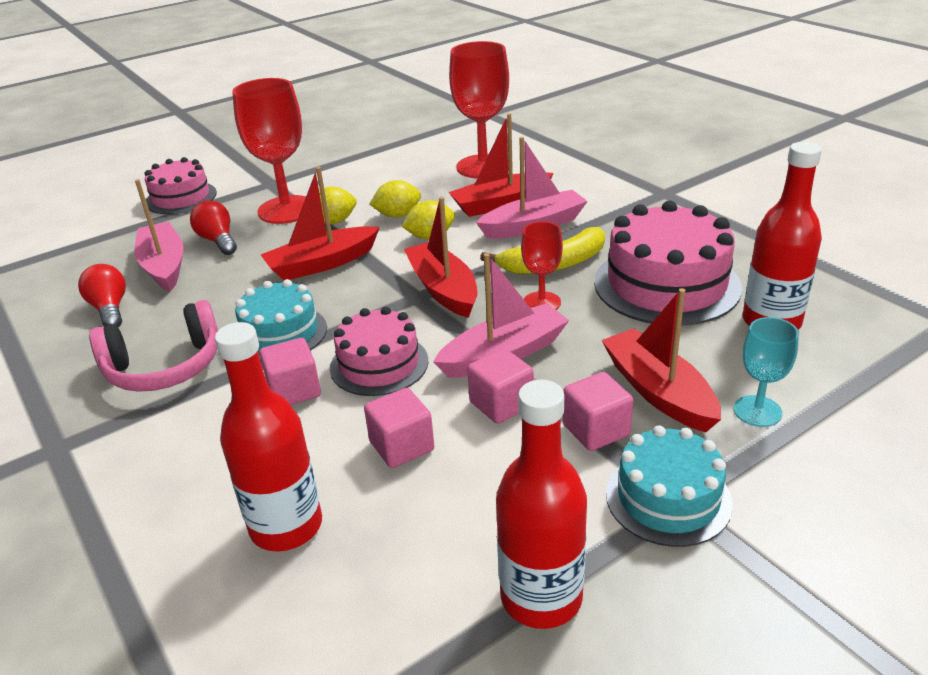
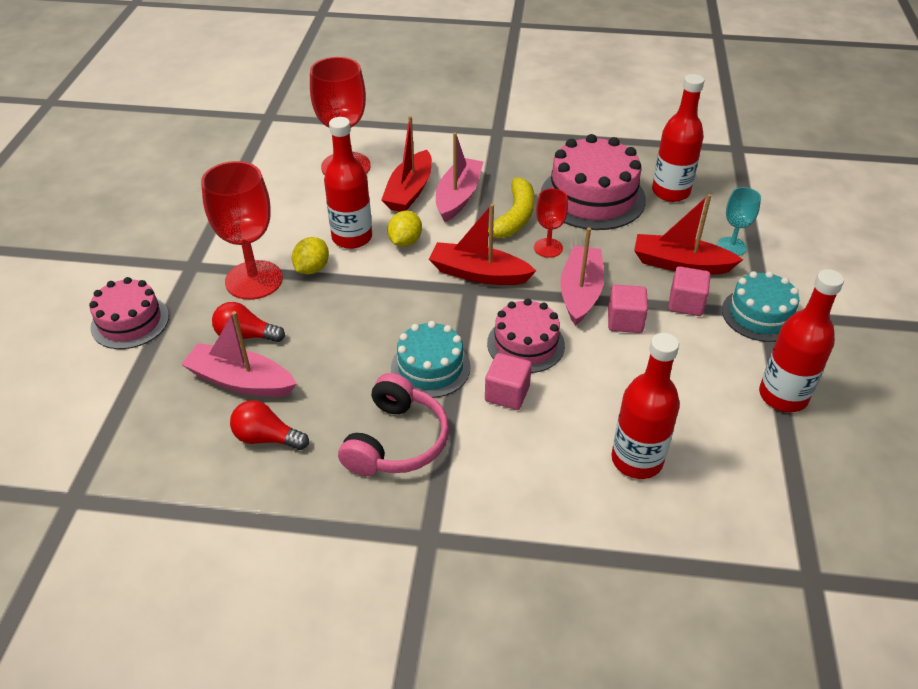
camera: 50 degrees left, 10 degrees up
red boat [261,167,380,280] -> none
pink cube [364,388,434,468] -> none
yellow lemon [369,180,421,217] -> red bottle [324,117,372,249]

